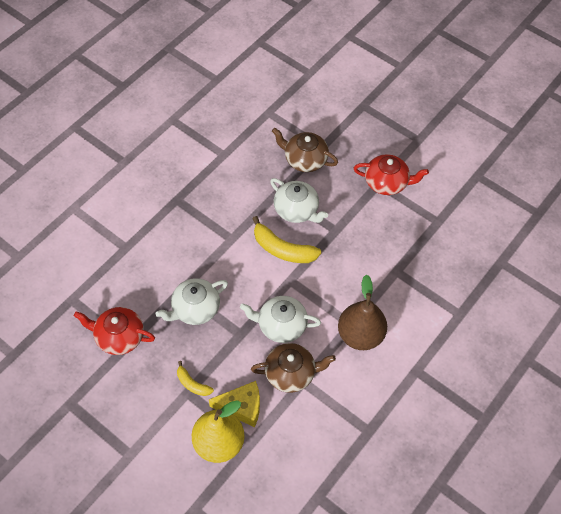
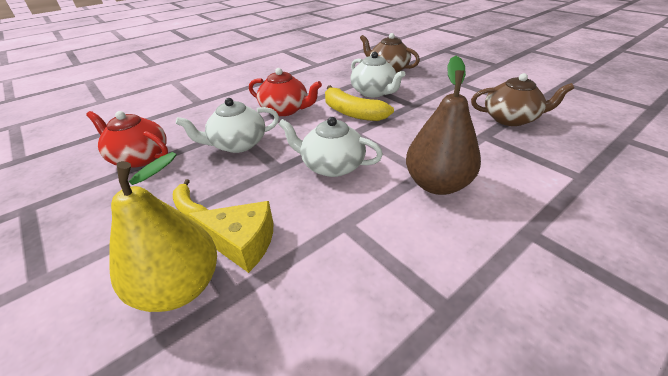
camera: 15 degrees right, 20 degrees down
brown teapot [251,343,336,393] -> brown teapot moved to [471,73,574,126]
red teapot [354,154,429,195] -> red teapot moved to [249,68,322,116]

